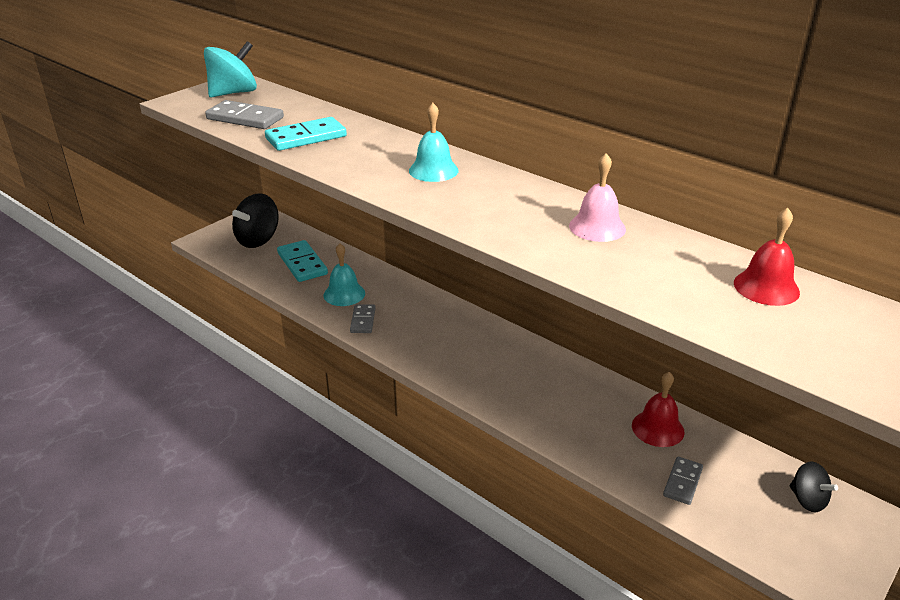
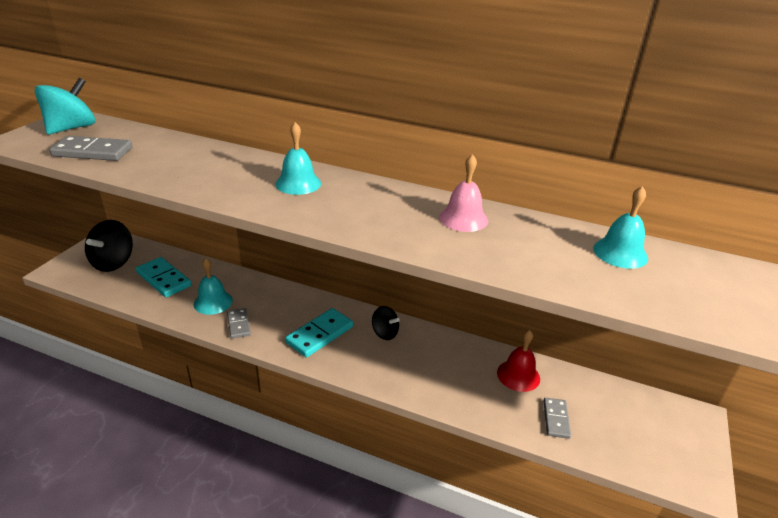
camera: 20 degrees left, 0 degrees up
turquoise domino [265,117,347,151] -> turquoise domino moved to [285,308,353,358]
red bell [734,208,800,306] -> turquoise bell [593,186,648,269]
black spinning top [789,461,838,513] -> black spinning top moved to [372,306,400,340]

